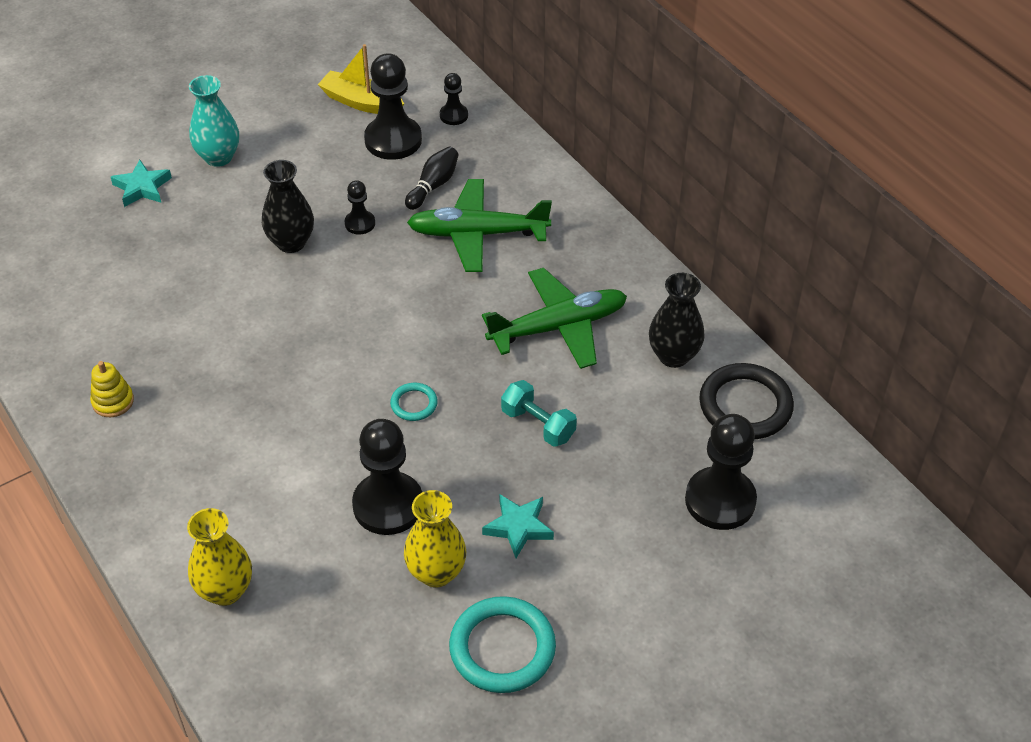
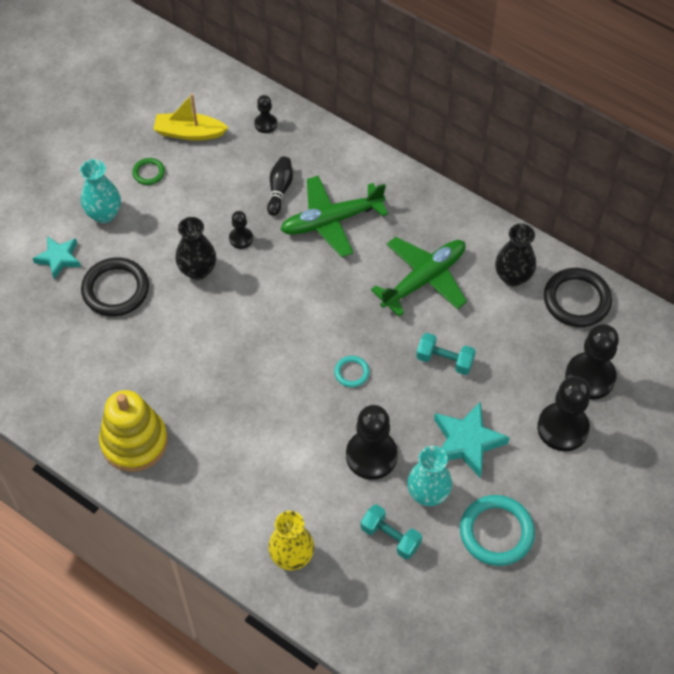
camera: 20 degrees left, 10 degrees up
yellow stacking toy [90,361,134,417] -> yellow stacking toy [99,390,168,472], size x2.10
black pawn [364,53,422,160] -> black pawn moved to [537,376,591,451]
yellow vase [404,490,466,588] -> turquoise vase [407,446,452,506]
turquoise star [482,494,554,558] -> turquoise star [434,402,510,478], size x1.52
none -> black ring [81,257,149,317]
none -> green ring [132,158,165,185]
none -> turquoise dumbbell [361,504,422,560]

